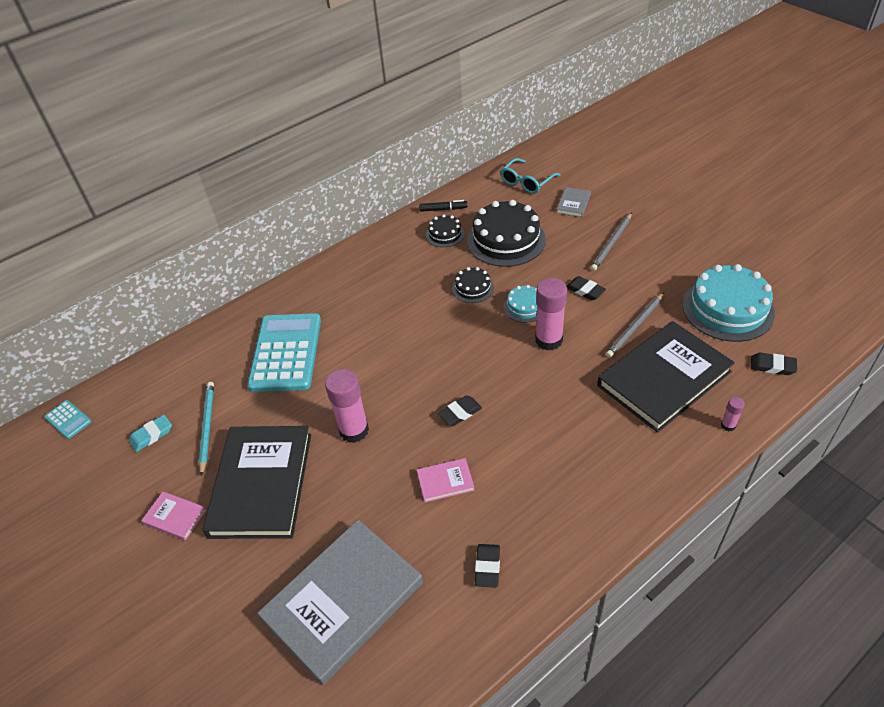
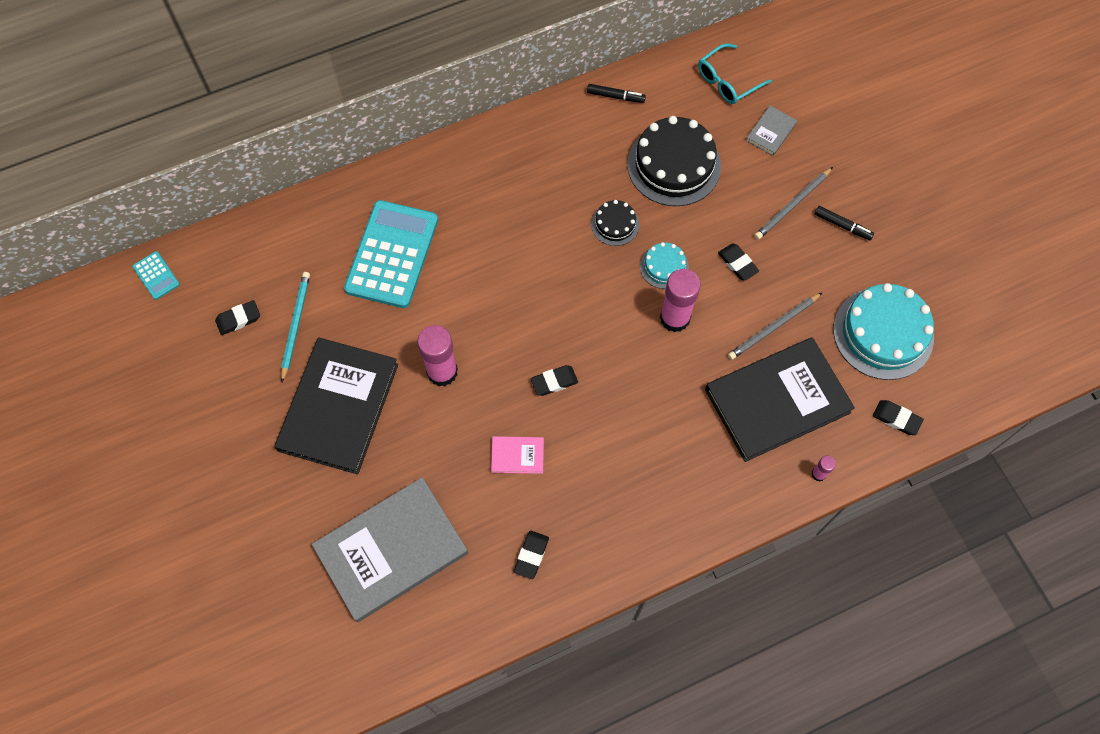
camera: 10 degrees right, 20 degrees up
turquoise eraser [129,415,172,452] -> black eraser [215,300,260,335]
pink book [141,492,206,540] -> none
black cake [426,214,464,247] -> none
none -> black marker [814,206,874,240]

